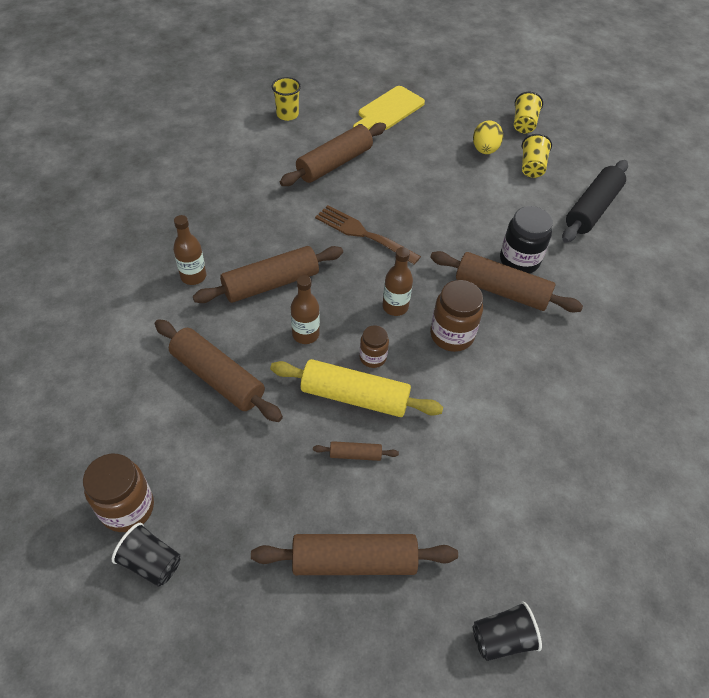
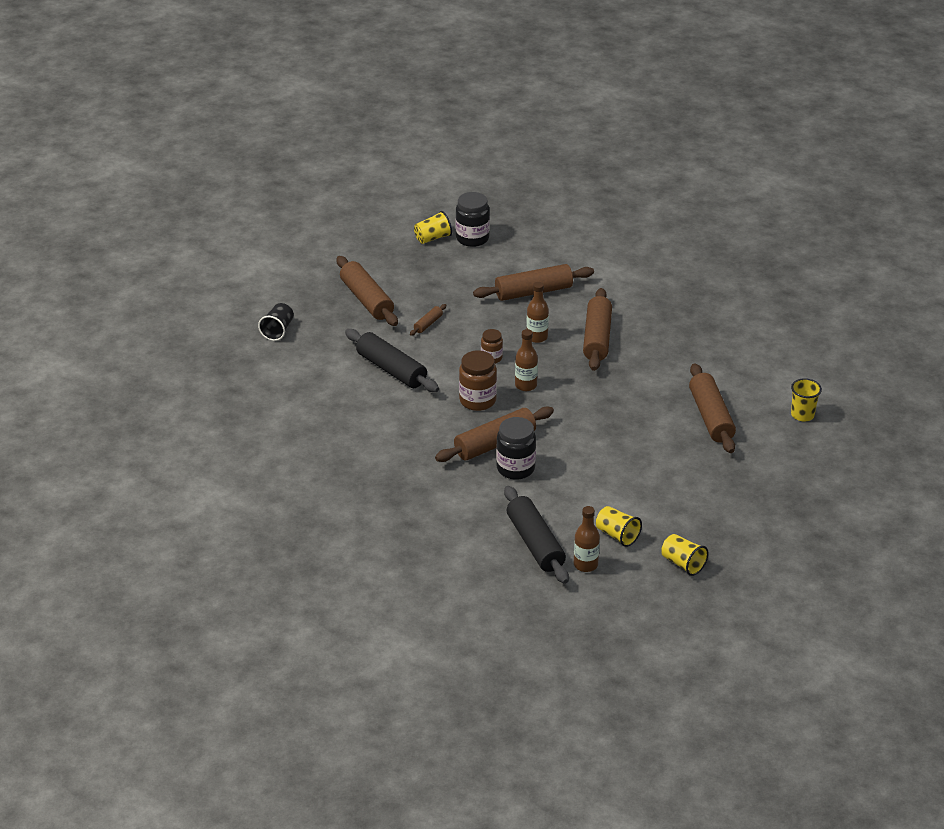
camera: 125 degrees right, 15 degrees down
brown jar [83,454,154,532] -> black jar [455,192,490,247]
black cup [112,523,180,587] -> yellow cup [414,211,452,244]
brown bottle [173,215,206,285] -> brown bottle moved to [574,506,600,572]
brown rolling pin [251,534,458,575] -> brown rolling pin turned 60 degrees counterclockwise [337,256,398,326]
yellow rolling pin [270,359,443,417] -> none
brown fork [315,205,421,265] -> none
yellow cutting board [353,86,425,130] -> none
yellow egg [473,120,503,154] -> none
none -> black rolling pin [345,329,439,392]

